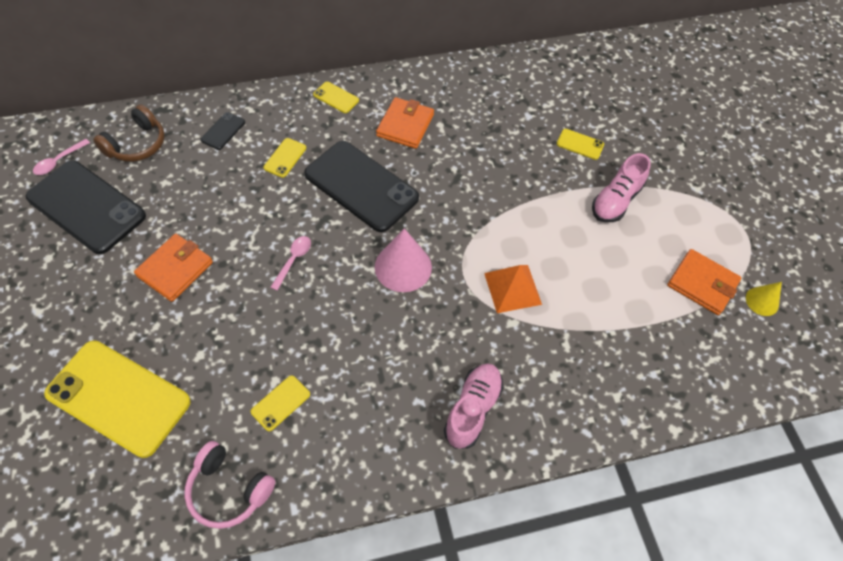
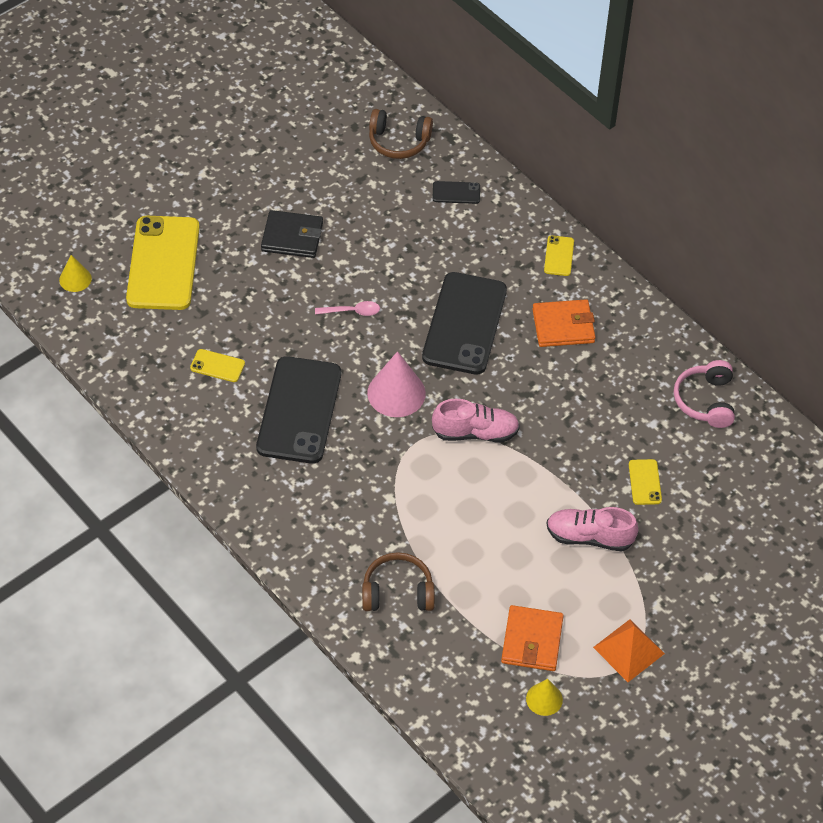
camera: 65 degrees right, 5 degrees down
black phone [25,160,146,254] -> black phone moved to [256,356,341,464]
pink spoon [33,139,90,175] -> none
orange wallet [134,234,213,302] -> black wallet [261,210,323,258]
pink headphones [184,441,276,529] -> pink headphones moved to [674,360,735,428]
yellow phone [264,138,306,178] -> none
pink shoe [444,363,503,449] -> pink shoe moved to [432,399,520,442]
orange pyramid [484,265,542,313] -> orange pyramid moved to [593,619,665,682]
none -> yellow cone [59,255,92,292]
none -> brown headphones [362,552,435,611]

